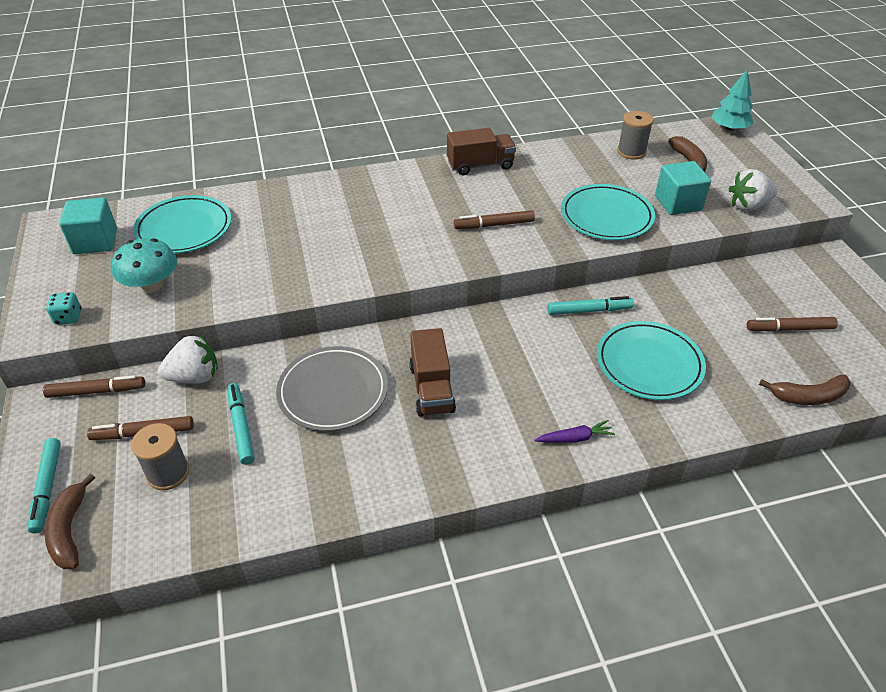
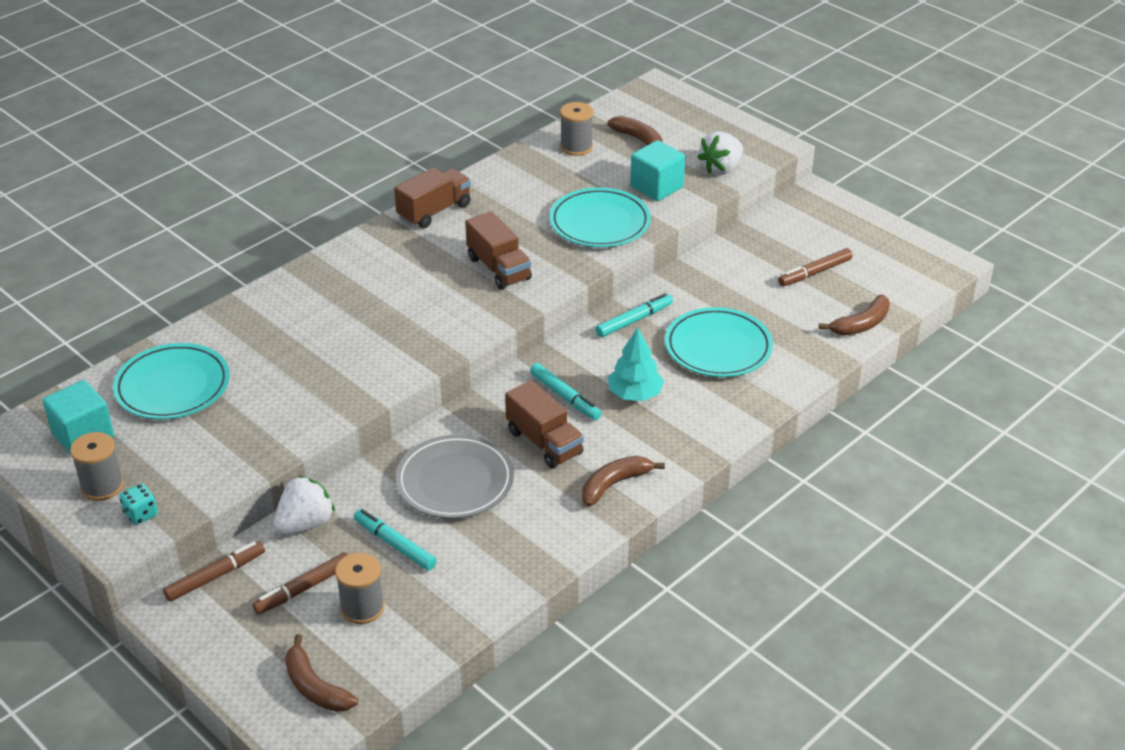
camera: 30 degrees left, 5 degrees down
turquoise marker [28,438,61,534] -> turquoise marker moved to [530,363,601,420]
turquoise mushroom [112,238,177,293] -> none
brown marker [454,210,535,229] -> brown truck [465,211,532,290]
purple carrot [534,420,615,443] -> none
turquoise tree [711,69,754,131] -> turquoise tree moved to [608,328,664,401]
none -> grey spool [70,432,124,501]
none -> brown banana [582,456,665,507]

